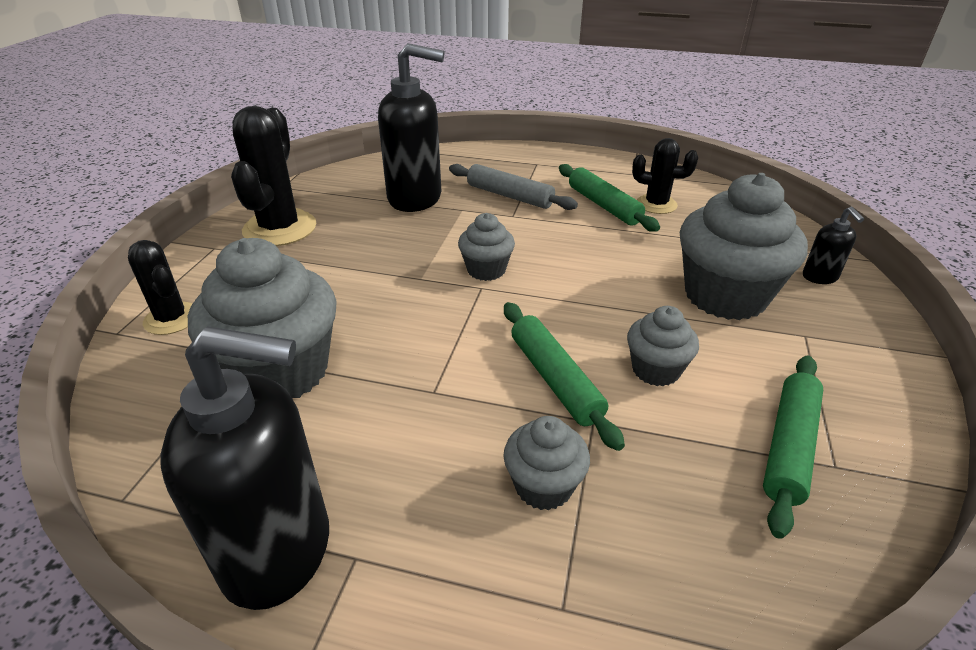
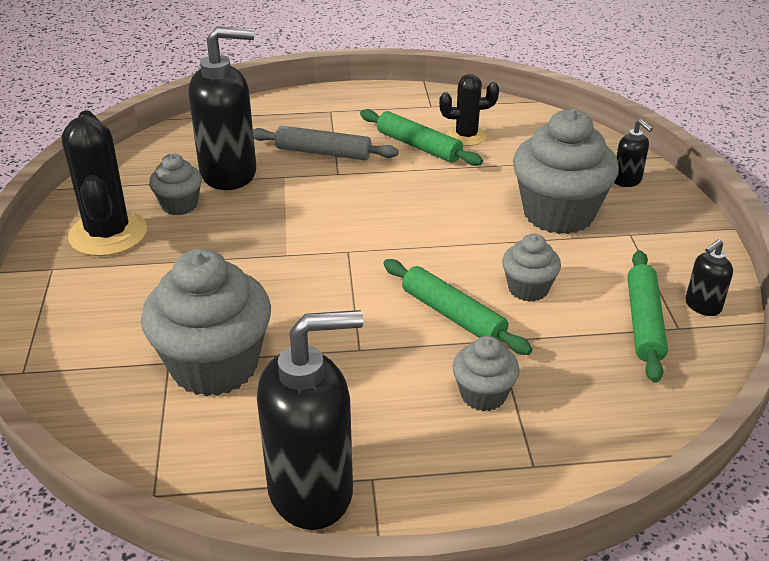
camera: 20 degrees left, 0 degrees up
black cactus [128,240,193,335] -> none
grey cupcake [458,213,515,281] -> grey cupcake moved to [149,154,202,216]
none -> black soap dispenser [686,239,733,316]

